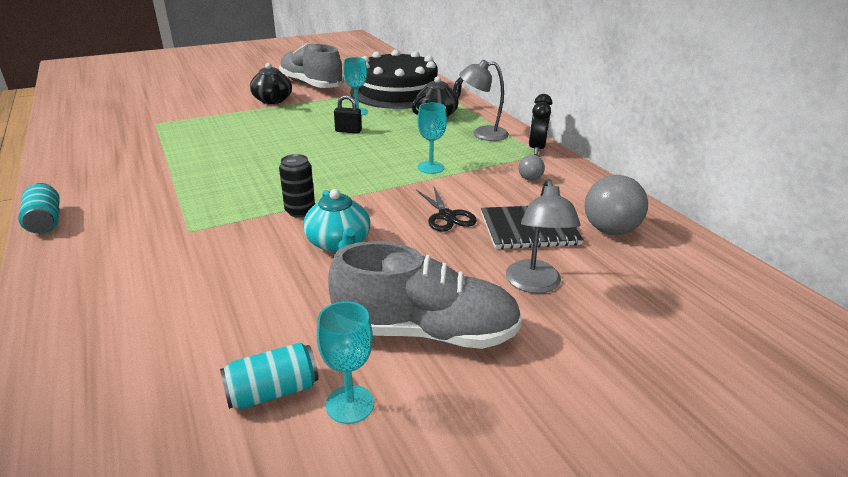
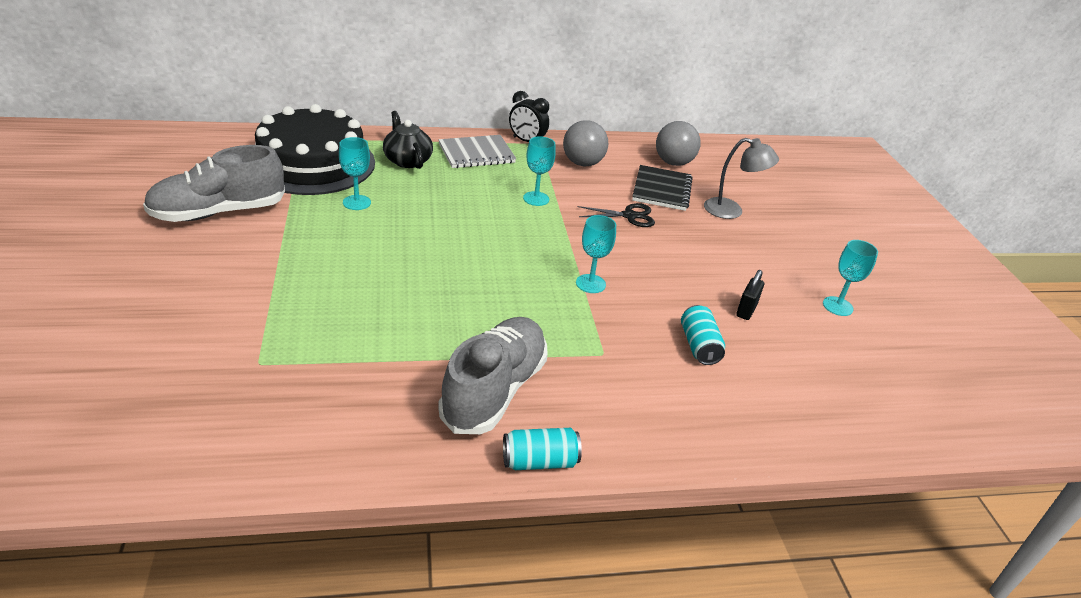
camera: 75 degrees left, 5 degrees up
turquoise can [220,343,319,409] -> turquoise can moved to [681,305,725,365]
black teapot [250,63,292,104] -> none
black can [279,154,315,217] -> turquoise goblet [576,215,616,293]
turquoise teapot [303,189,370,253] -> none
grey shoe [328,241,522,349] -> grey shoe moved to [438,317,548,434]
black padlock [334,95,362,134] -> black padlock moved to [736,270,764,320]
grey lamp [459,60,509,141] -> grey notebook [439,135,516,168]
grey ball [519,155,545,181] -> grey ball [563,120,608,167], size x1.98

